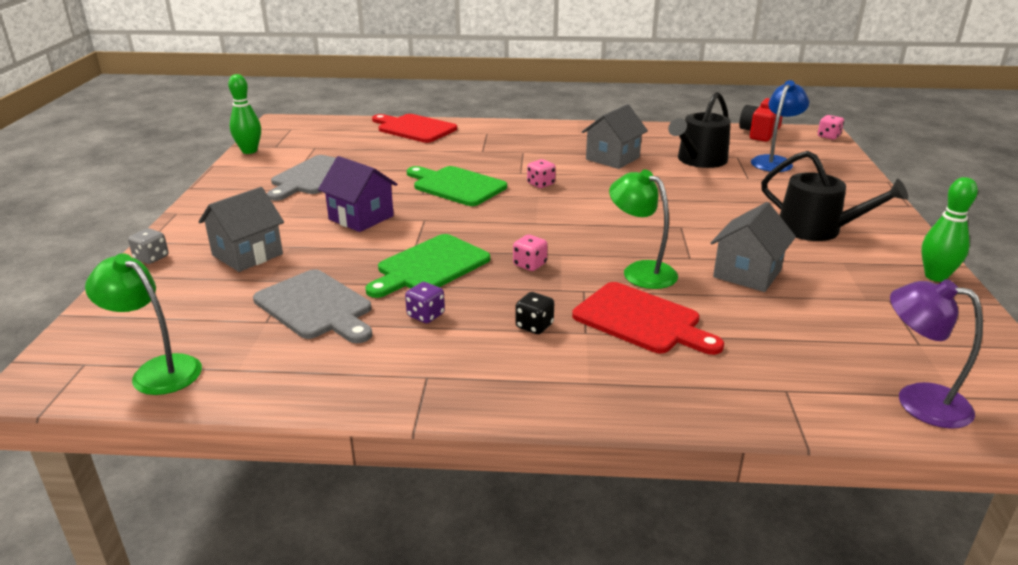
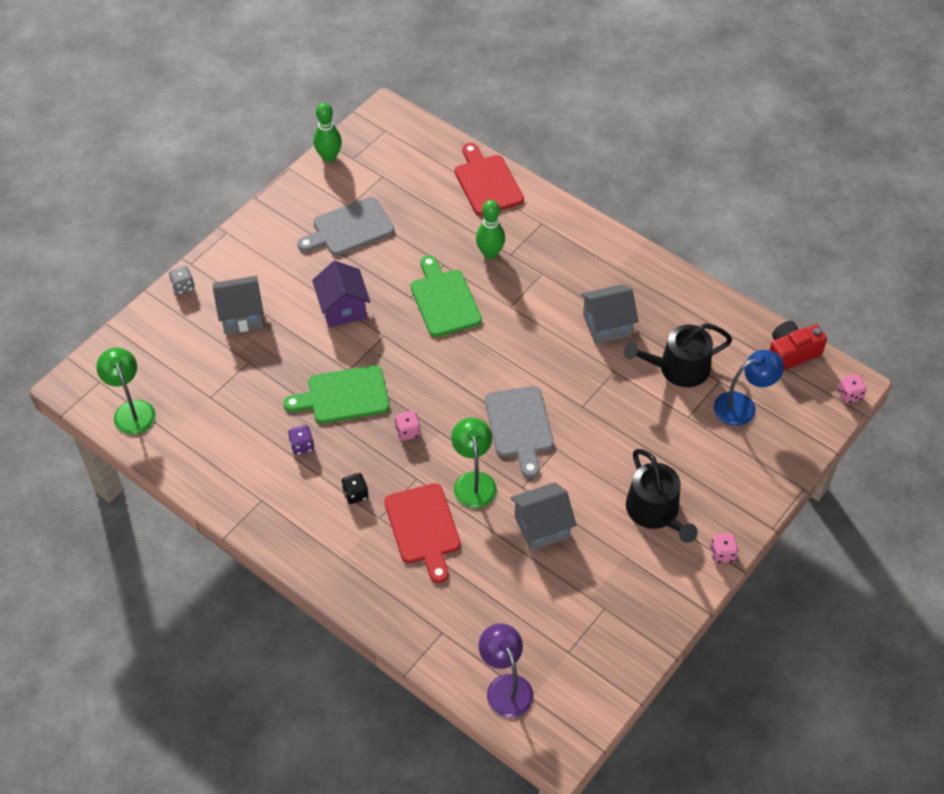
camera: 35 degrees right, 25 degrees up
grey cutting board [253,269,372,343] -> grey cutting board moved to [485,386,554,478]
pink dice [527,159,556,188] -> pink dice moved to [710,534,738,563]
green bowling pin [921,177,978,282] -> green bowling pin moved to [476,200,505,259]

